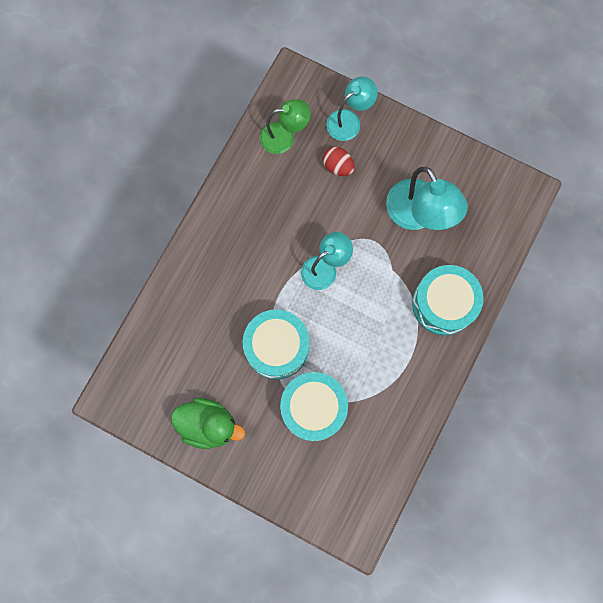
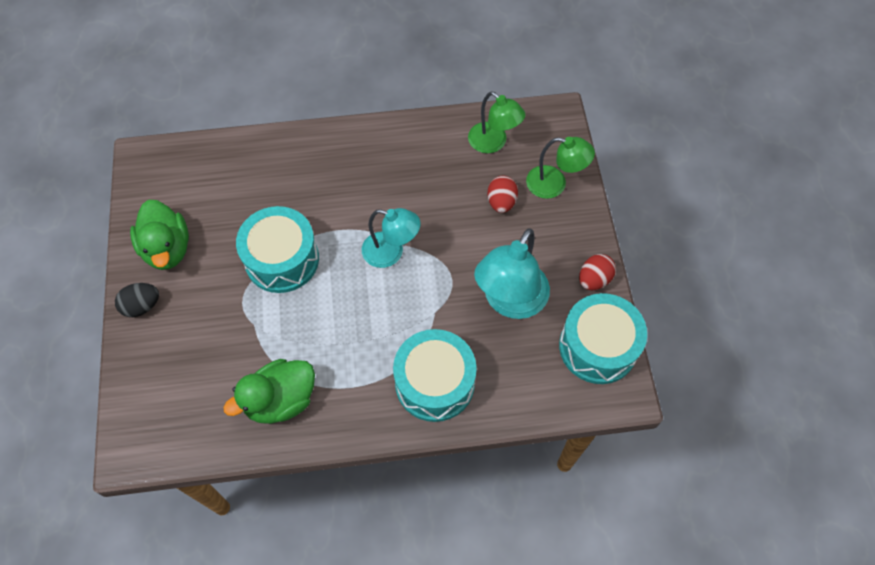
camera: 55 degrees right, 15 degrees down
turquoise drum [280,372,348,441] -> turquoise drum moved to [559,293,647,384]
turquoise lamp [326,77,378,141] -> green lamp [526,137,595,199]
none -> black egg [115,283,159,317]
none -> green duck [223,359,315,424]
none -> red egg [579,254,616,290]

